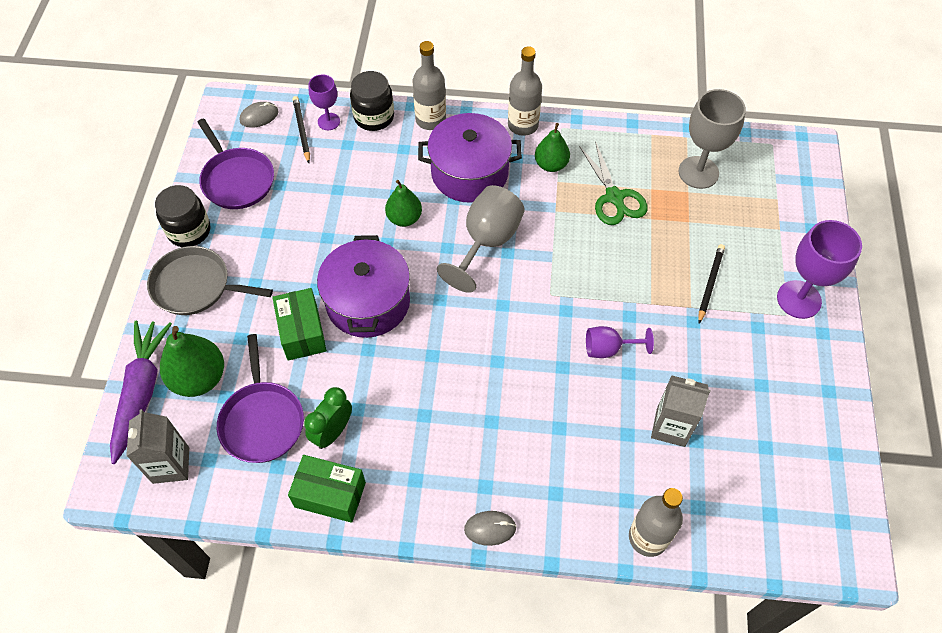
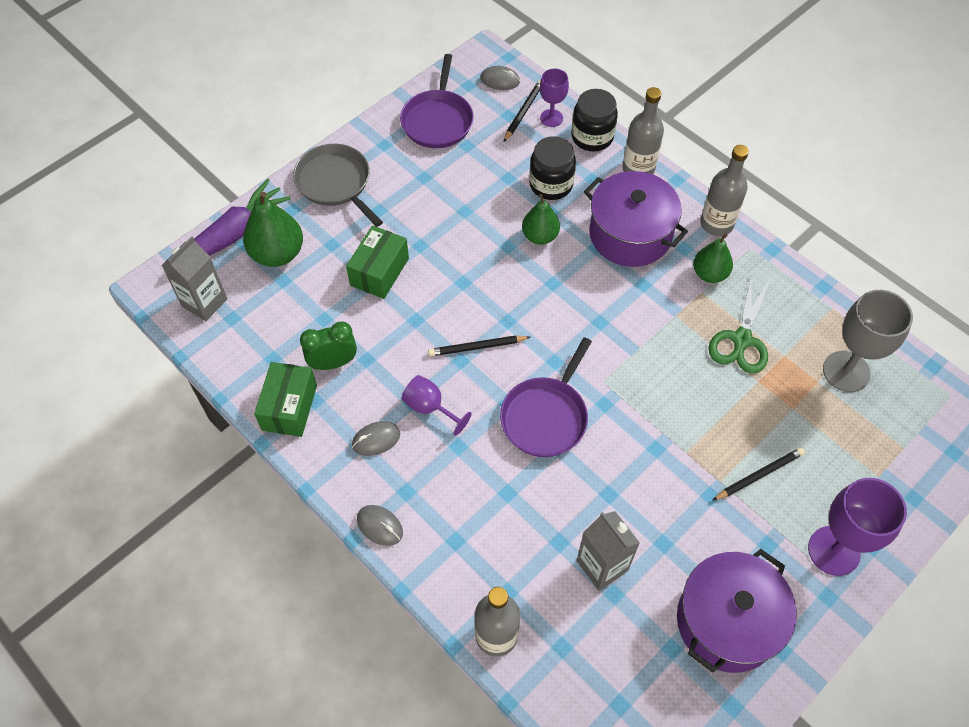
camera: 40 degrees right, 0 degrees up
black jar [155,185,210,247] -> black jar moved to [529,136,576,200]
purple pan [217,334,304,463] -> purple pan moved to [500,337,592,457]
green box [288,455,366,523] -> green box turned 45 degrees clockwise [254,362,317,437]
purple pot [317,235,410,338] -> purple pot moved to [677,549,797,673]
grey goblet [437,185,525,293] -> none
purple goblet [586,326,654,358] -> purple goblet moved to [402,375,472,436]
none -> grey mouse [352,421,400,456]
none -> black pencil [428,335,530,356]

